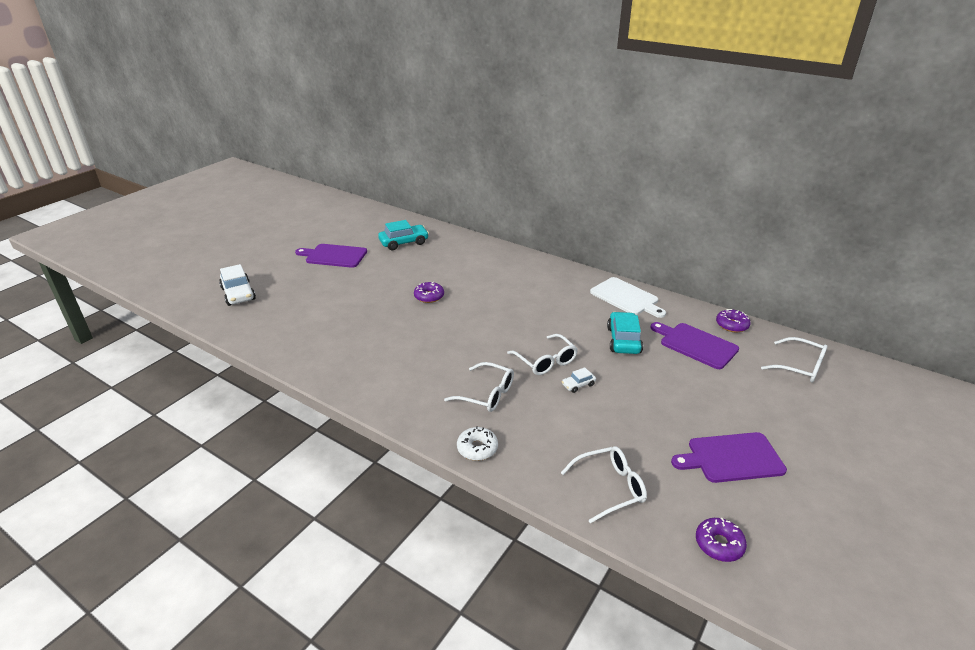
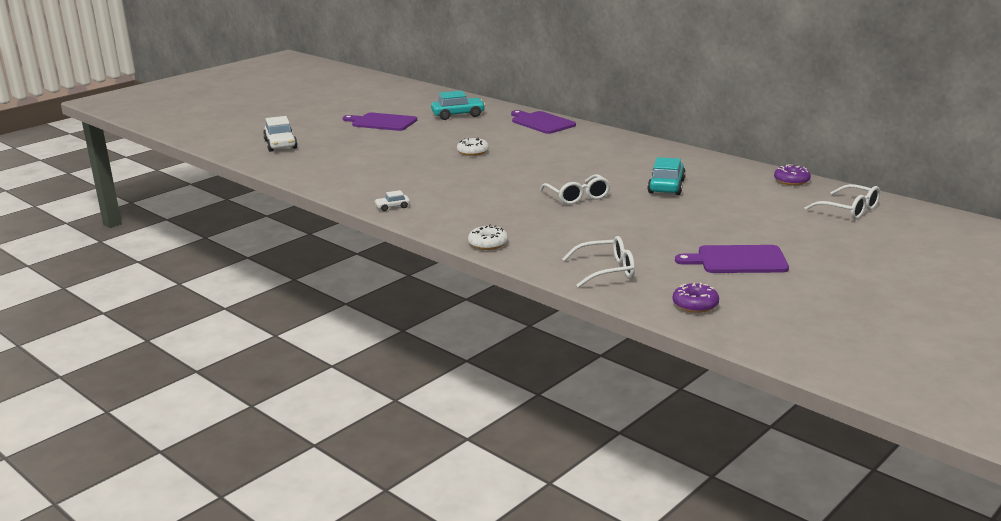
camera: 10 degrees right, 10 degrees down
purple donut [414,282,444,303] -> white donut [457,138,489,156]
white glasses [444,362,514,412] -> none
white car [562,367,596,393] -> white car moved to [374,190,410,211]
white cutting board [590,277,666,318] -> none
purple cutting board [650,322,739,369] -> purple cutting board moved to [511,110,576,134]

